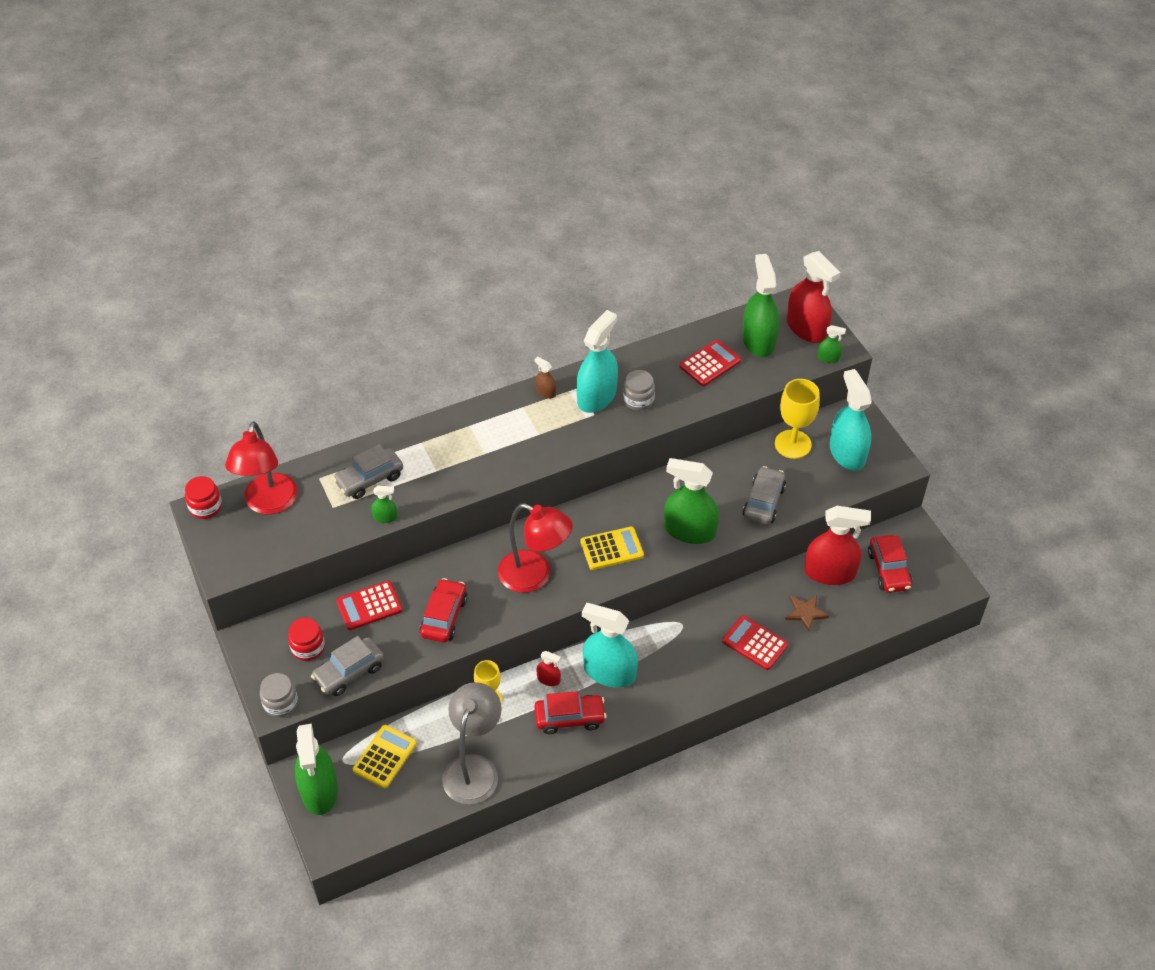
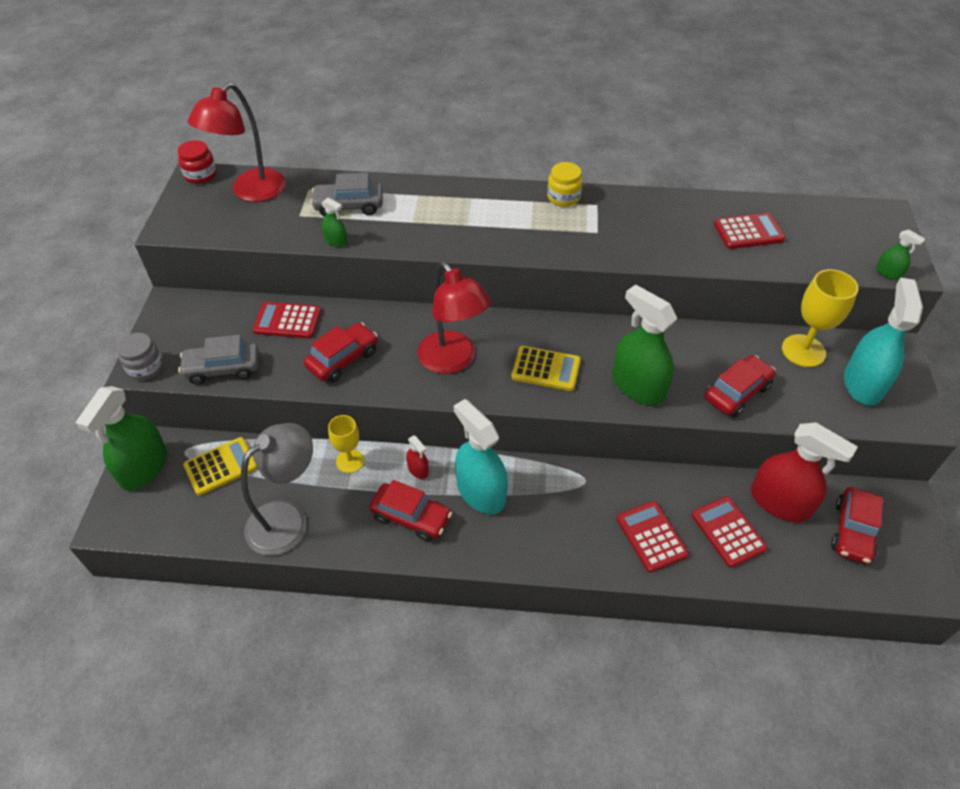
camera: 30 degrees right, 0 degrees up
red jar [288,618,325,661] -> none
brown spray bottle [534,356,556,399] -> yellow jar [547,162,583,207]
turquoise spray bottle [577,310,618,413] -> none
grey jar [623,370,655,411] -> none
green spray bottle [742,254,779,357] -> none
grey car [742,466,786,524] -> red car [705,355,776,417]
brown star [785,595,829,632] -> red calculator [692,496,768,568]
red spray bottle [787,251,840,343] -> none

